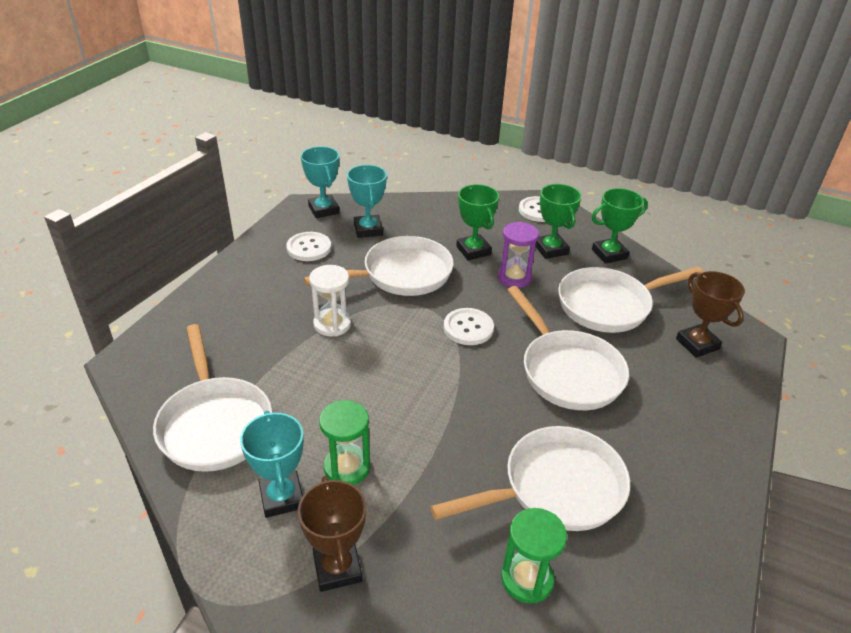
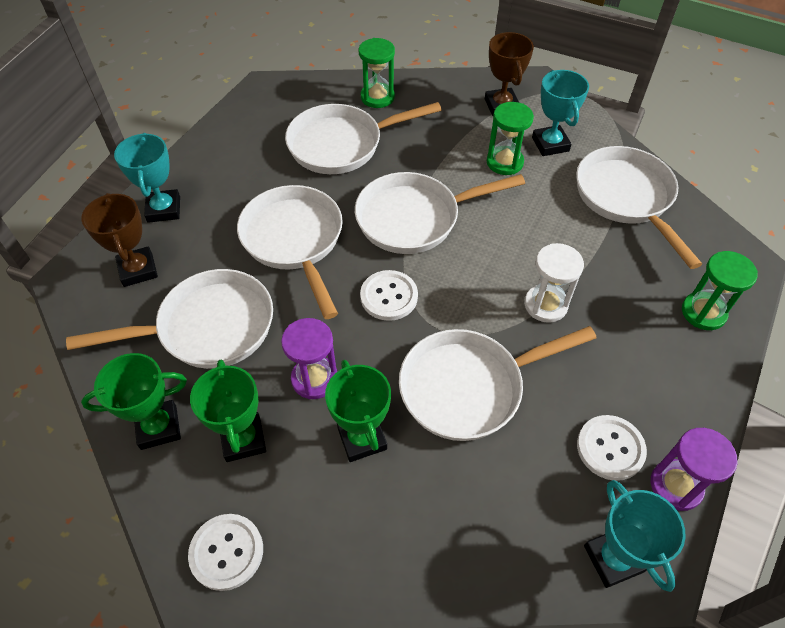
camera: 175 degrees left, 15 degrees up
turquoise trophy [347,165,387,238] -> turquoise trophy moved to [114,133,180,223]
none -> white pan [355,172,525,254]
none -> purple hourglass [651,428,738,511]
none -> green hourglass [682,251,758,330]

